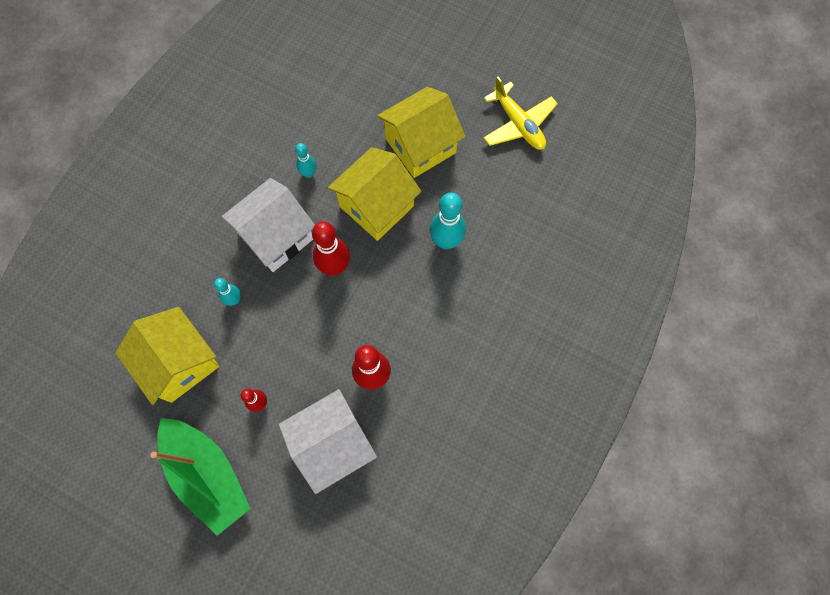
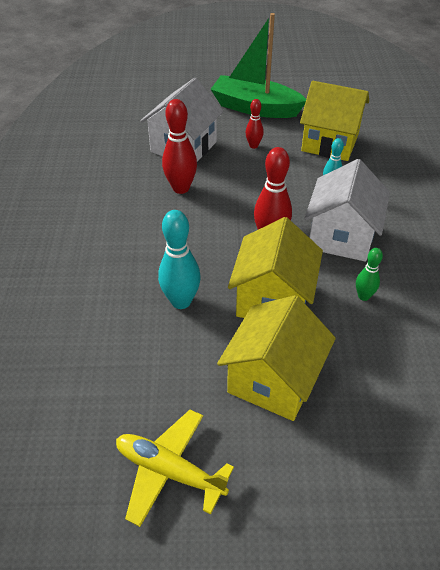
camera: 150 degrees right, 25 degrees down
turquoise bowling pin [295,143,316,178] -> green bowling pin [356,248,383,301]

